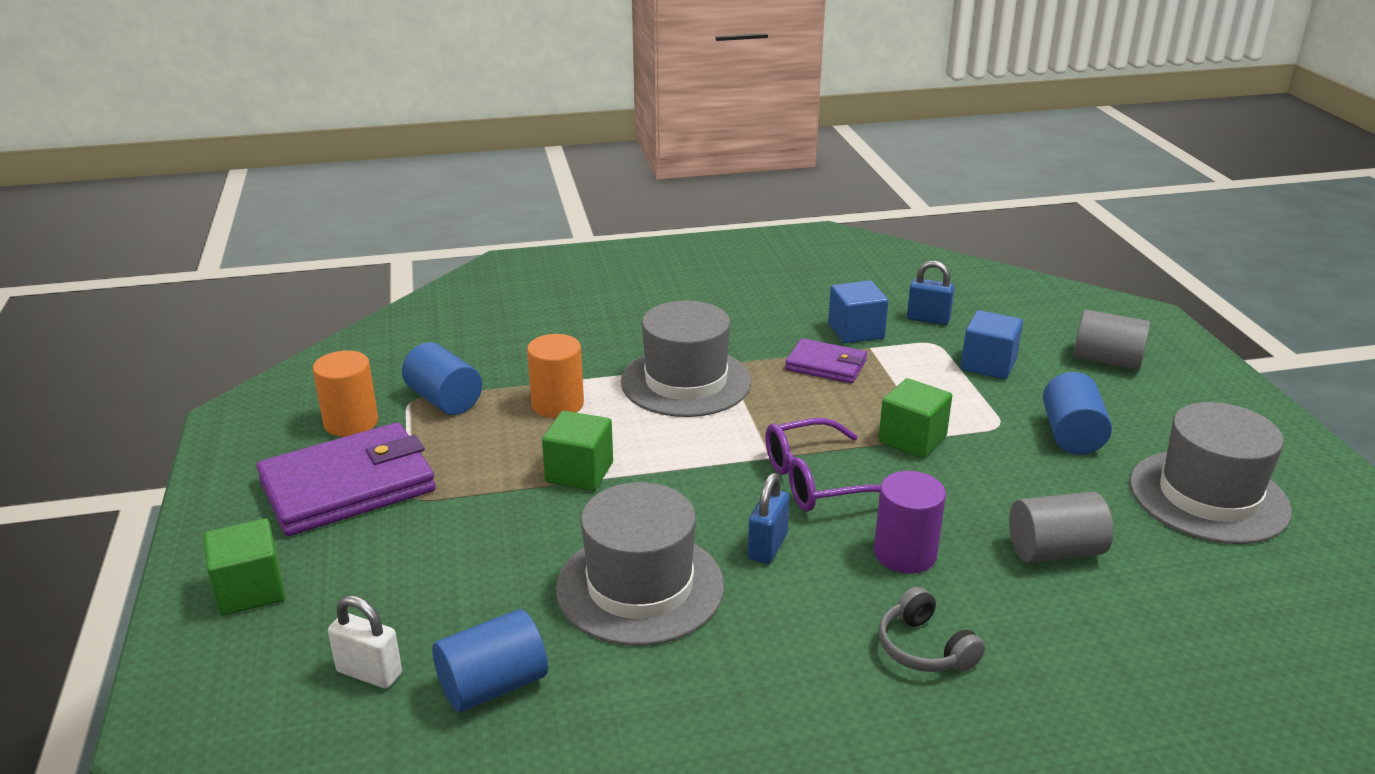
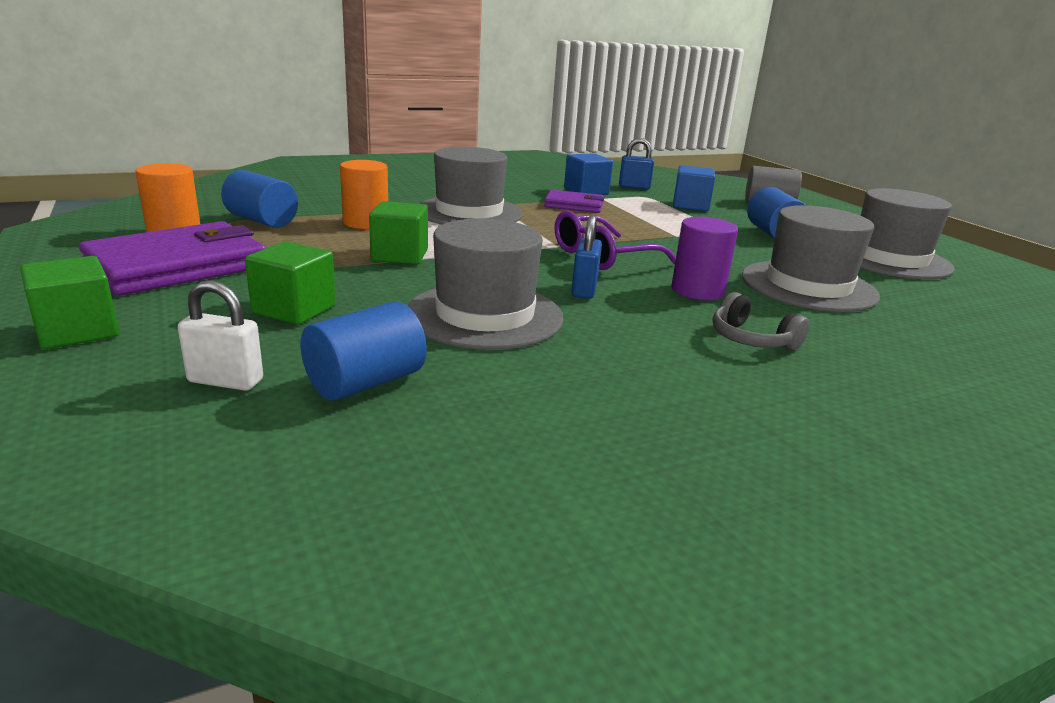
camera: 15 degrees left, 5 degrees down
green cube [878,378,952,458] -> green cube moved to [245,241,336,325]
grey cylinder [1009,492,1113,563] -> grey hat [742,205,880,312]

